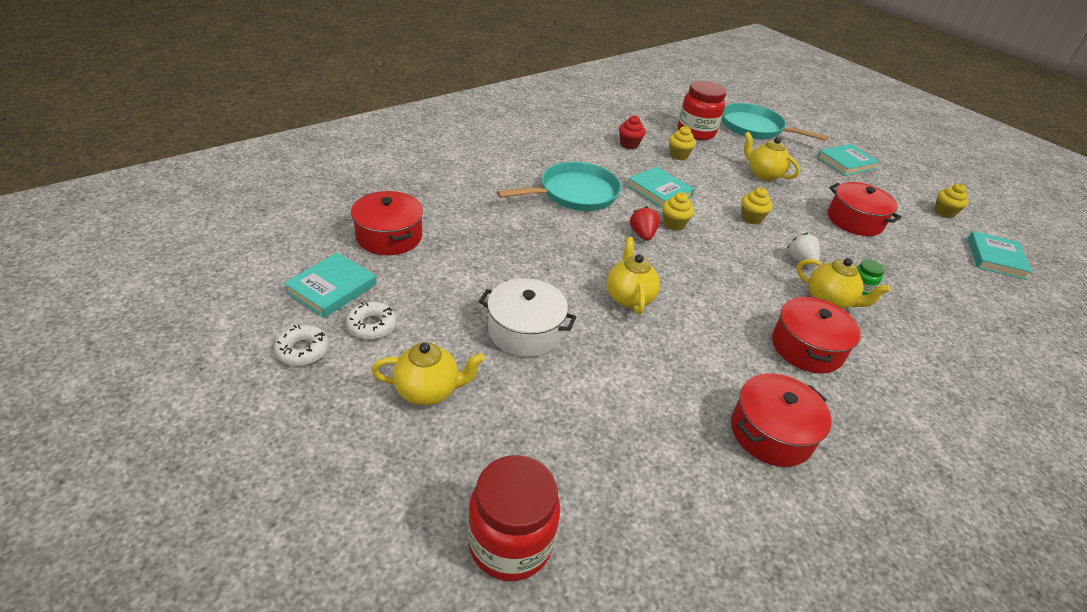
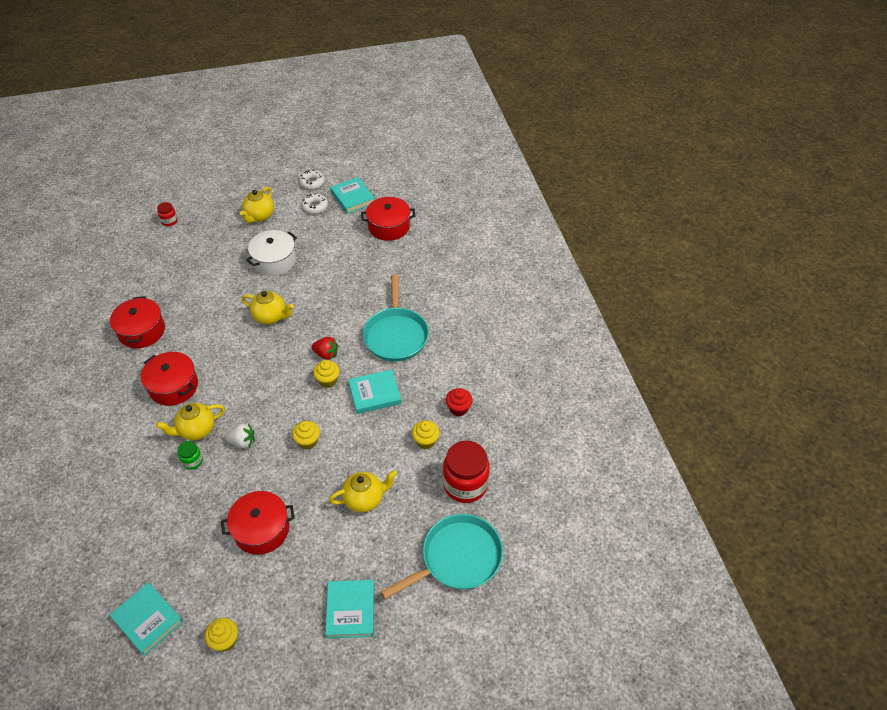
camera: 120 degrees right, 10 degrees up
red jar [468,455,560,581] -> red jar [157,202,178,226], size x0.47

